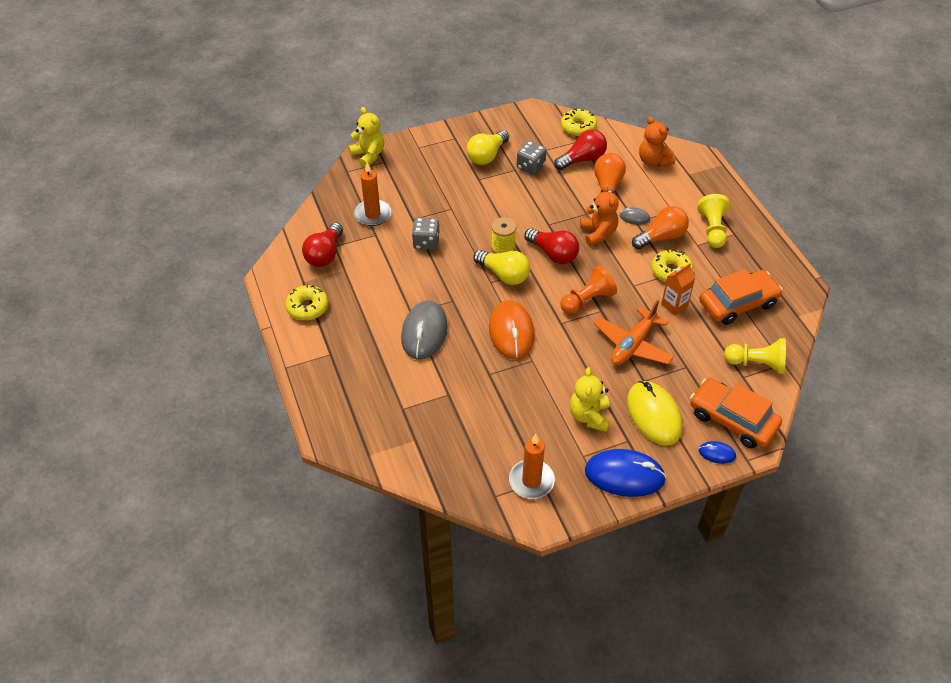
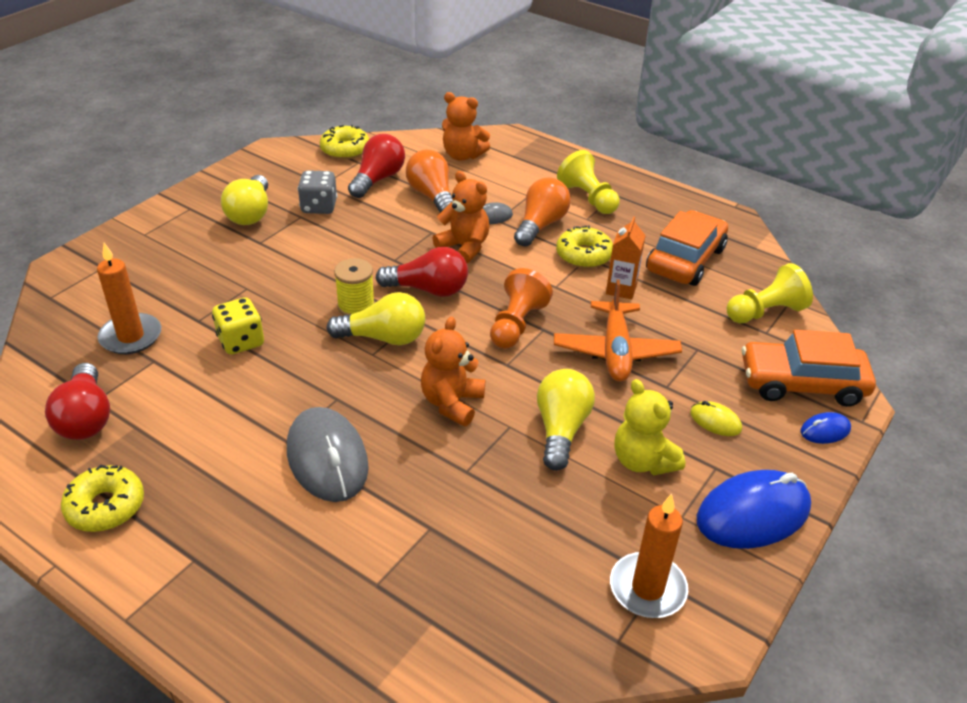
camera: 35 degrees left, 10 degrees down
yellow teddy bear [348,107,384,168] -> none
grey dice [412,217,440,250] -> yellow dice [212,297,264,355]
orange mouse [489,300,535,359] -> orange teddy bear [421,317,485,426]
yellow mouse [627,381,682,445] -> yellow mouse [690,401,742,436], size x0.47
none -> yellow light bulb [537,369,595,471]

